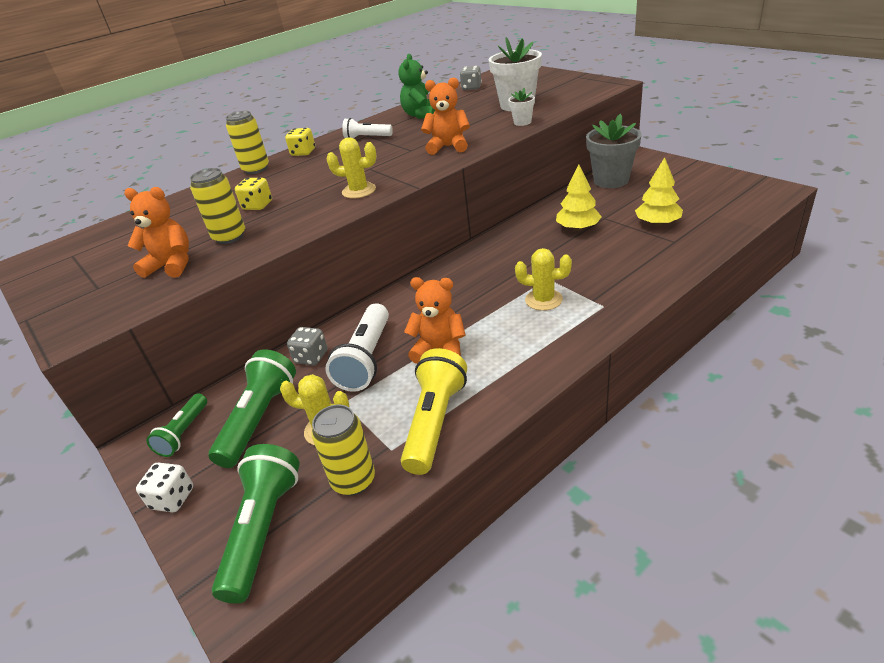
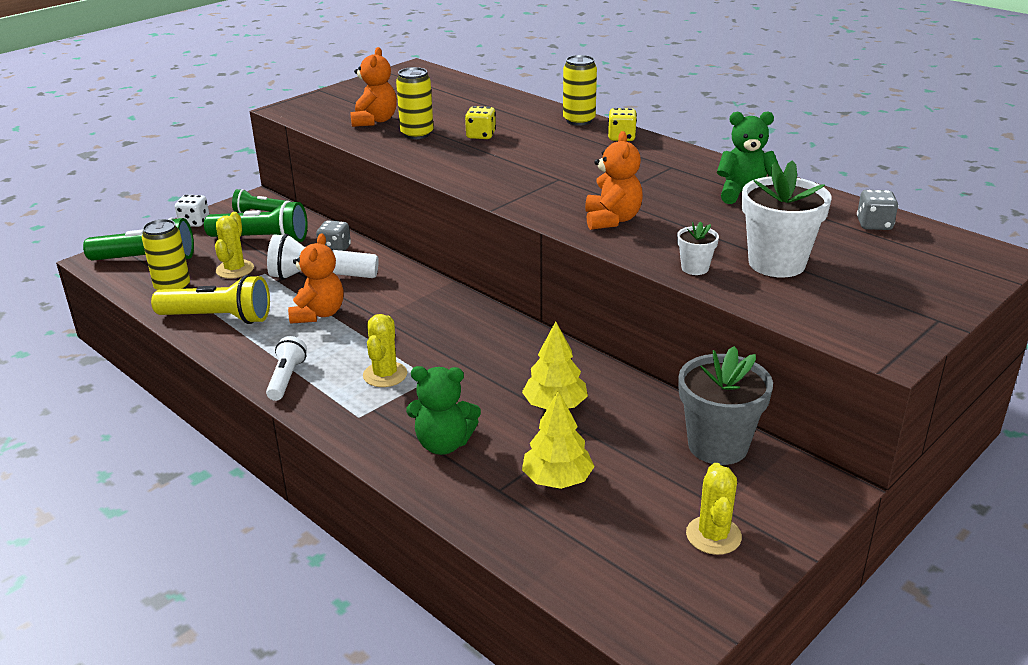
camera: 80 degrees right, 5 degrees down
yellow cactus [326,137,377,199] -> yellow cactus moved to [686,463,742,555]
white flashlight [342,118,393,138] -> white flashlight moved to [266,336,307,401]
none -> green teddy bear [406,366,481,455]

